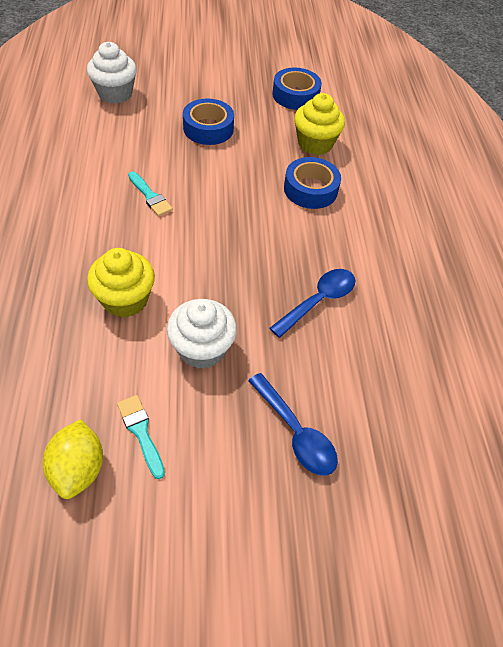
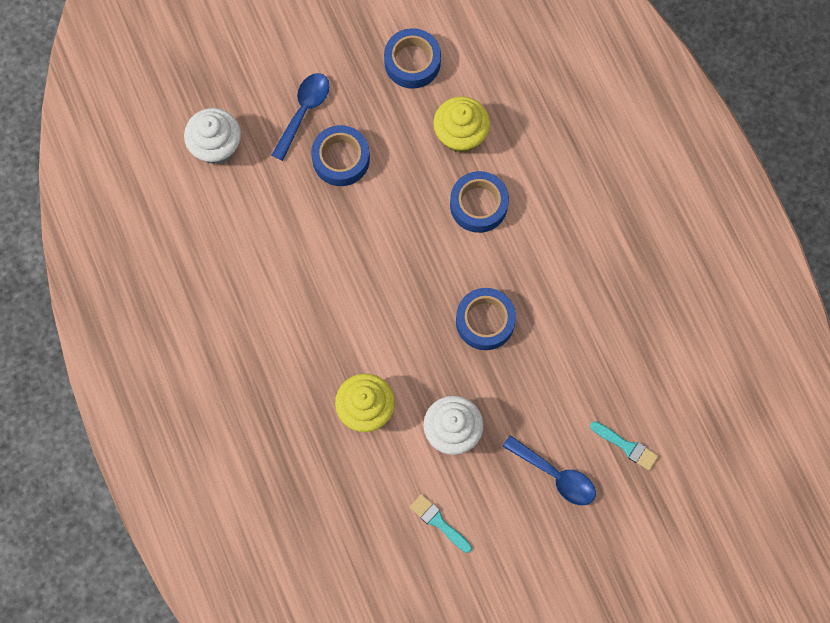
camera: 15 degrees left, 20 degrees up
yellow lemon [43,419,103,499] -> none
turquoise brush [128,171,173,216] -> turquoise brush moved to [590,421,659,471]
blue spoon [269,269,355,338] -> blue spoon moved to [271,73,329,161]
none -> blue tape [456,288,516,350]

